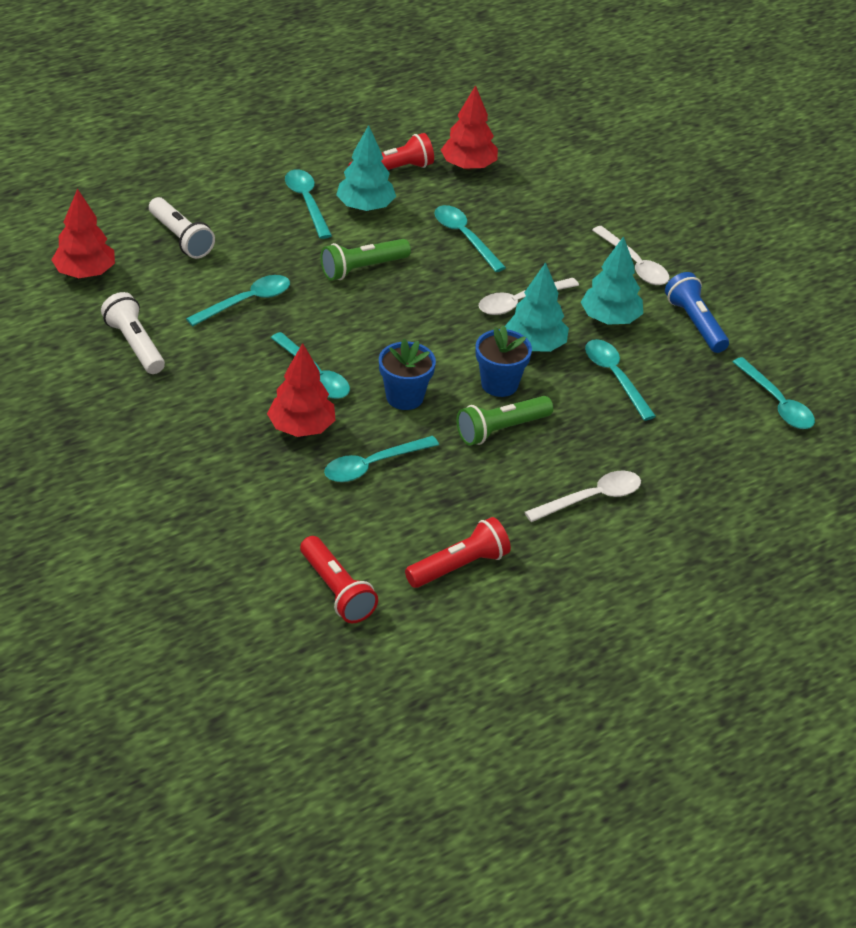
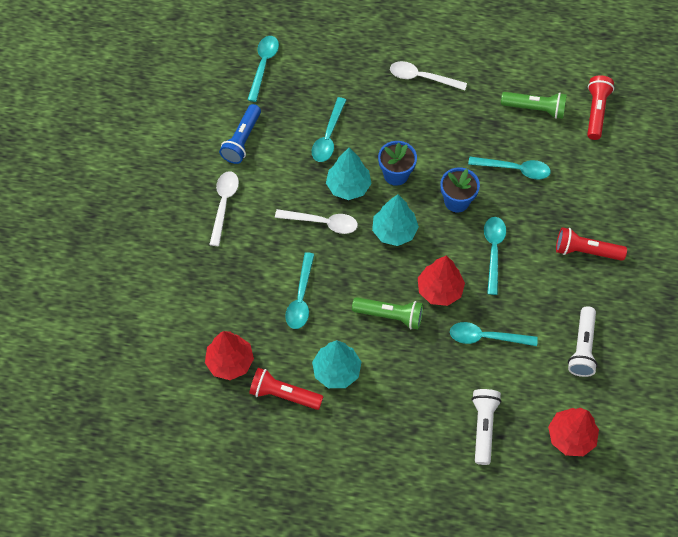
camera: 135 degrees left, 20 degrees up
red tree [267,343,336,437] -> red tree moved to [418,256,465,306]
turquoise spoon [285,169,332,239] -> none
red flashlight [405,517,511,588] -> red flashlight moved to [556,227,627,261]
green flashlight [456,396,553,446] -> green flashlight moved to [501,92,567,119]
turquoise tree [581,236,643,325] -> turquoise tree moved to [372,194,419,246]

